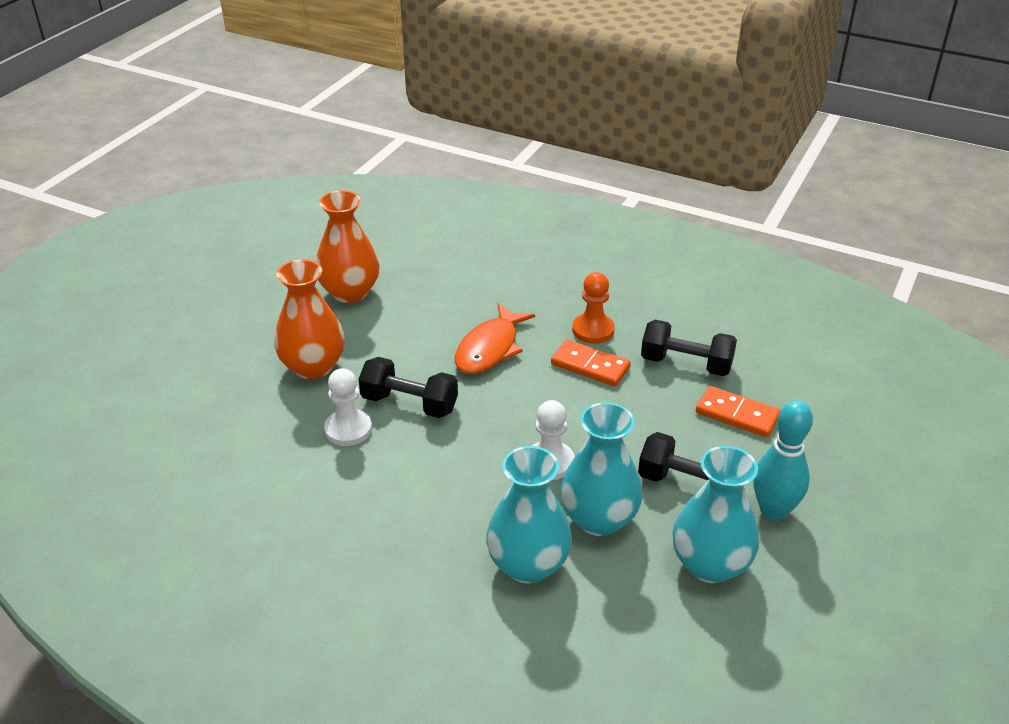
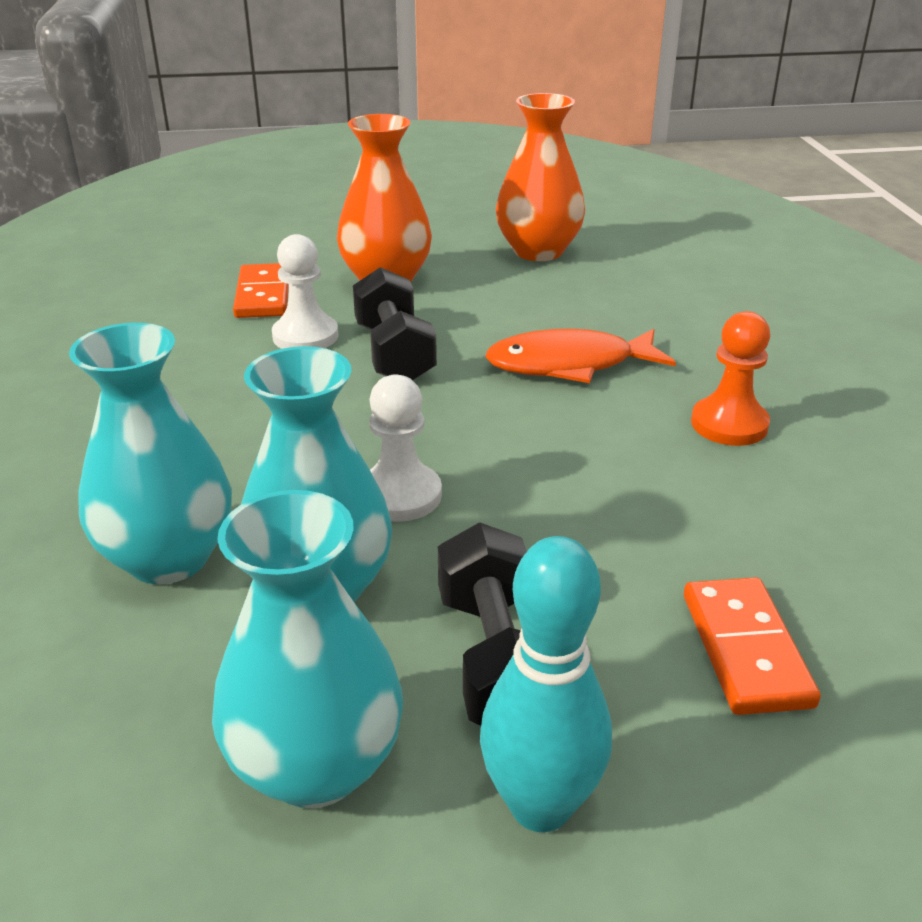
camera: 55 degrees right, 5 degrees down
orange domino [551,340,631,386] -> orange domino moved to [233,263,289,318]
black dumbbell [641,320,737,376] -> none

